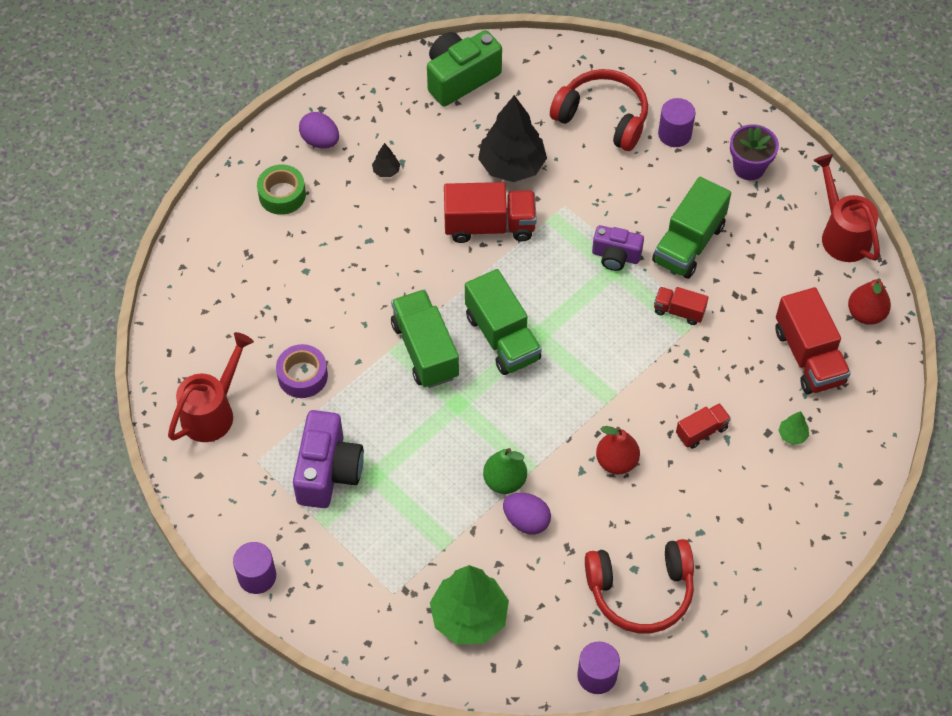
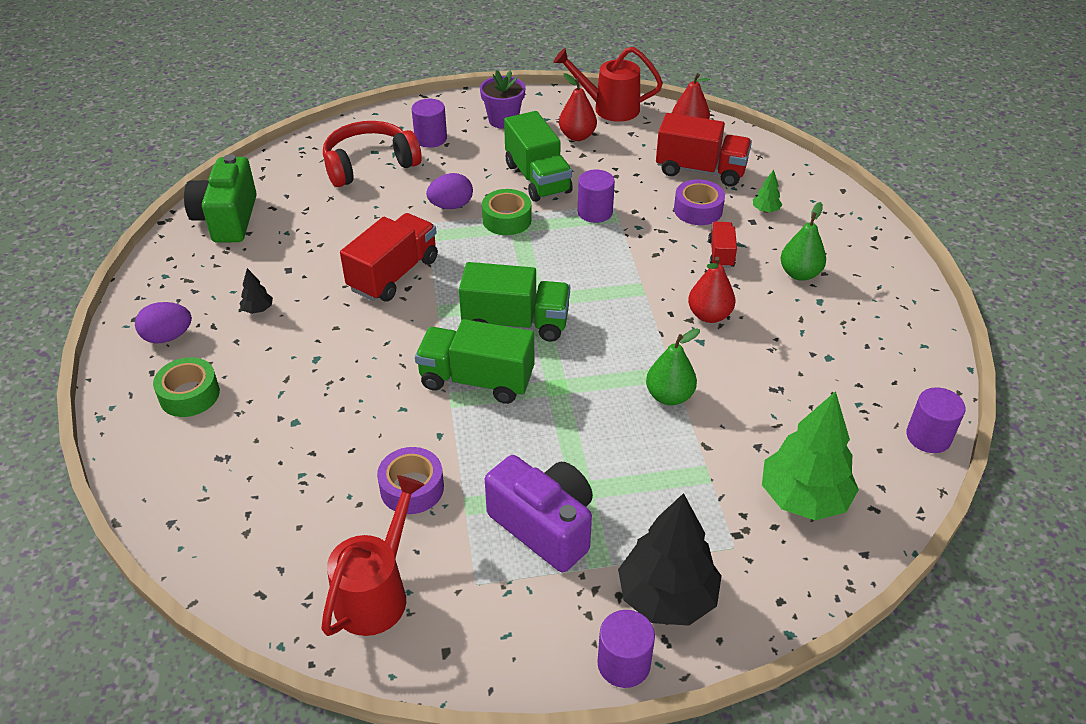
camera: 55 degrees left, 15 degrees down
red watering can [168,332,254,442] -> red watering can turned 45 degrees clockwise [321,475,425,636]
black tree [478,95,547,182] -> black tree moved to [618,493,722,626]
purple egg [503,493,551,535] -> purple egg moved to [426,173,473,209]
red headphones [585,539,694,633] -> none
purple camera [592,225,644,271] -> green tape [482,189,532,235]
red truck [654,287,709,325] -> purple cylinder [578,170,615,223]
none -> red pear [559,73,597,141]
none -> purple tape [674,179,725,225]
none -> green pear [780,202,826,281]

